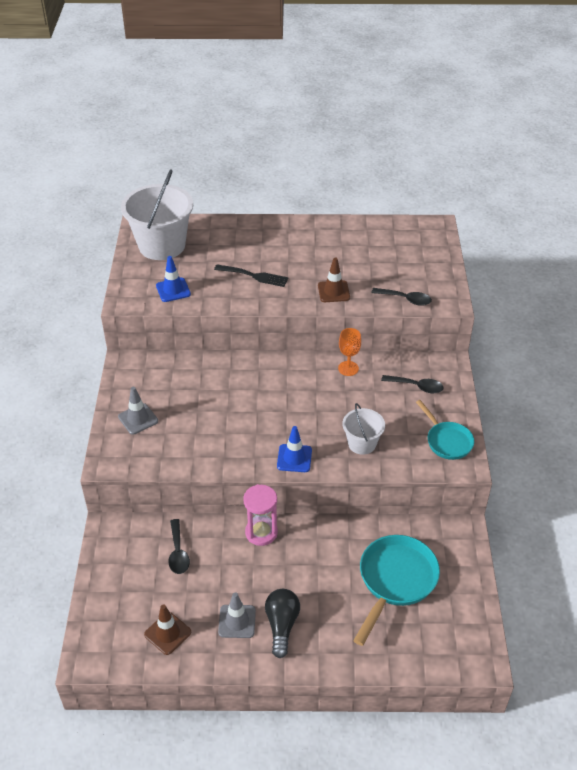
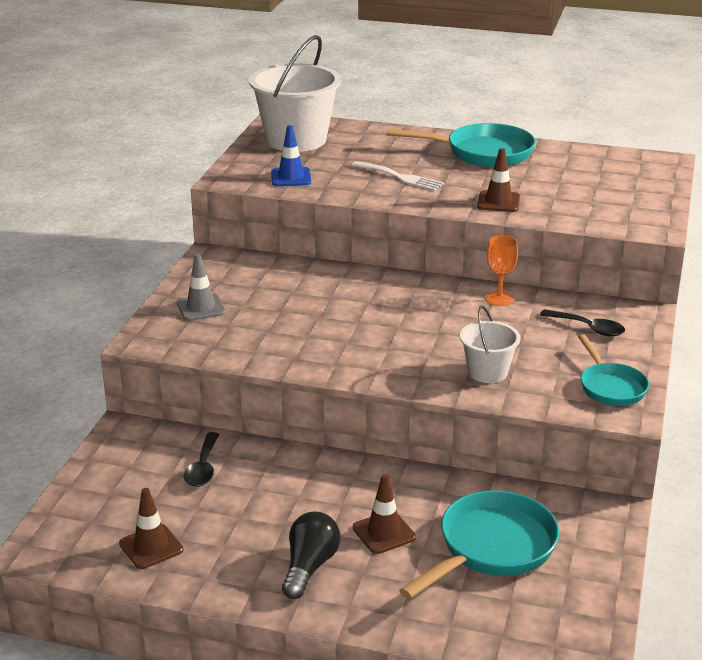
camera: 15 degrees right, 15 degrees down
black fork [214,265,289,287] -> white fork [351,161,444,191]
grey traffic cone [218,592,256,638] -> none
pink hourglass [243,484,278,546] -> none
blue traffic cone [277,426,312,472] -> none
black spoon [371,288,432,306] -> none
none -> brown traffic cone [353,474,416,554]
none -> turquoise pan [386,123,535,167]

